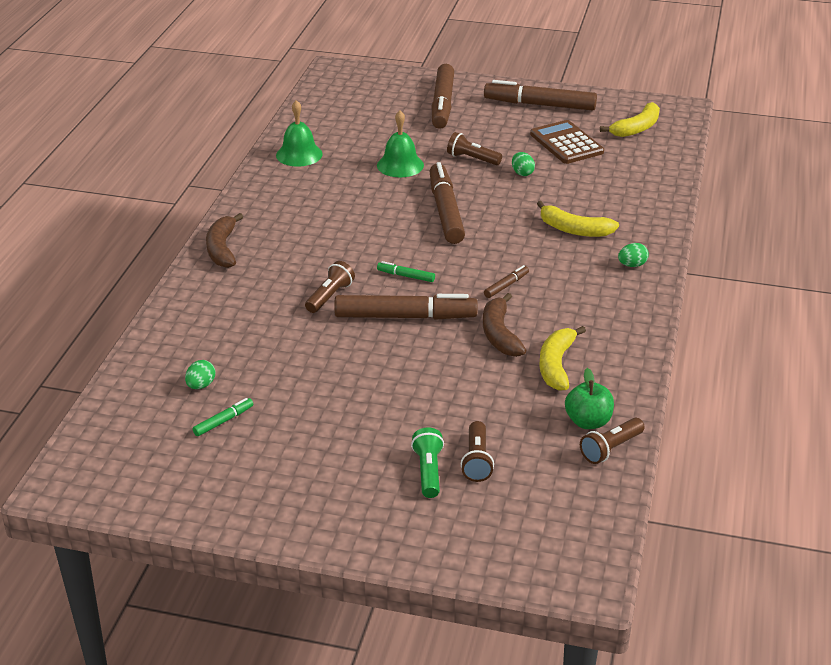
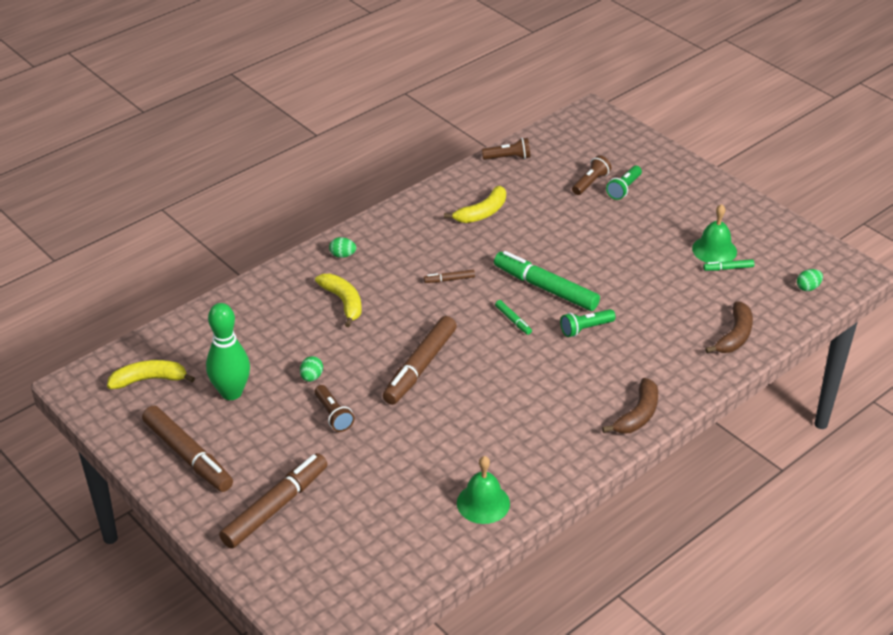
camera: 145 degrees left, 5 degrees up
green egg [185,360,215,389] -> green egg moved to [797,269,823,291]
brown flashlight [305,261,355,313] -> green flashlight [560,309,616,337]
brown marker [334,294,478,320] -> green marker [494,251,600,311]
green bell [377,111,424,177] -> green bell moved to [692,204,737,263]
brown banana [483,293,527,357] -> brown banana moved to [705,301,753,353]
brown calculator [530,120,604,164] -> green bowling pin [206,303,250,400]
green apple [565,368,614,429] -> none

